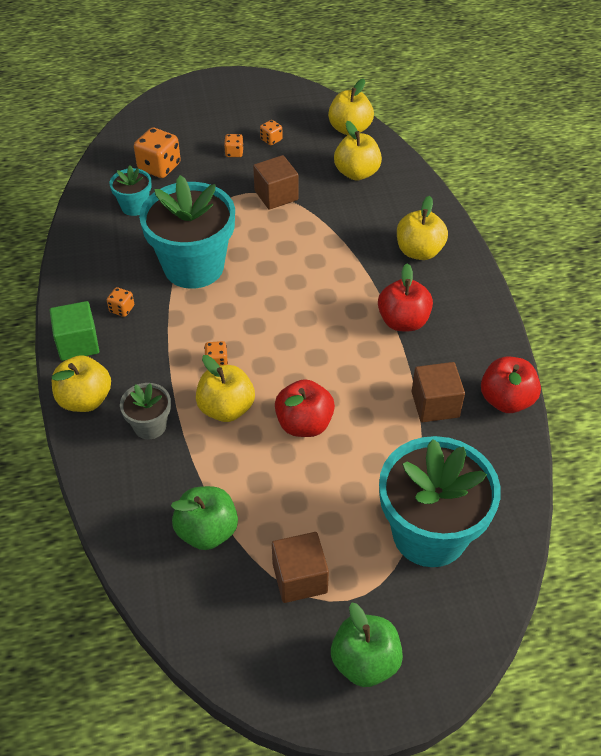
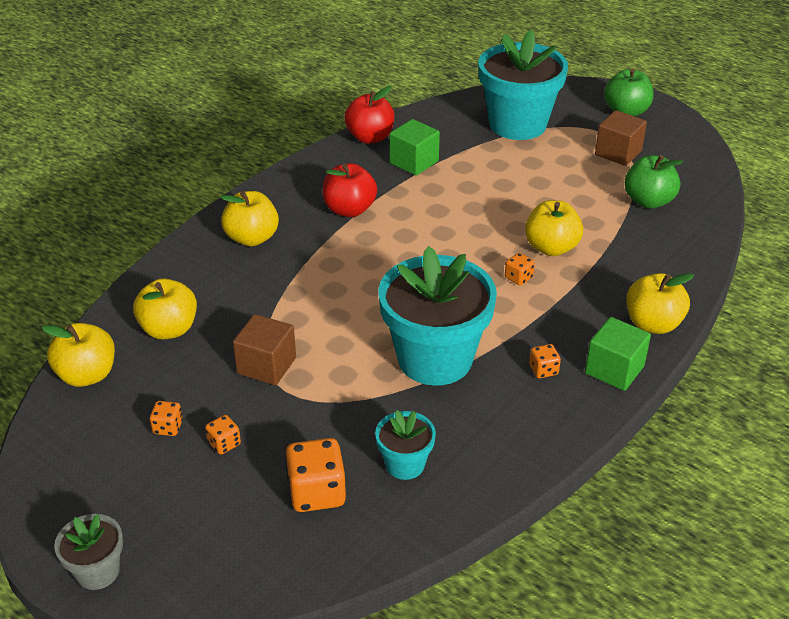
camera: 130 degrees left, 10 degrees down
grey flower pot [120,383,171,439] -> grey flower pot moved to [54,514,123,590]
red apple [275,379,335,437] -> none
brown cube [412,362,465,422] -> green cube [389,119,440,176]

